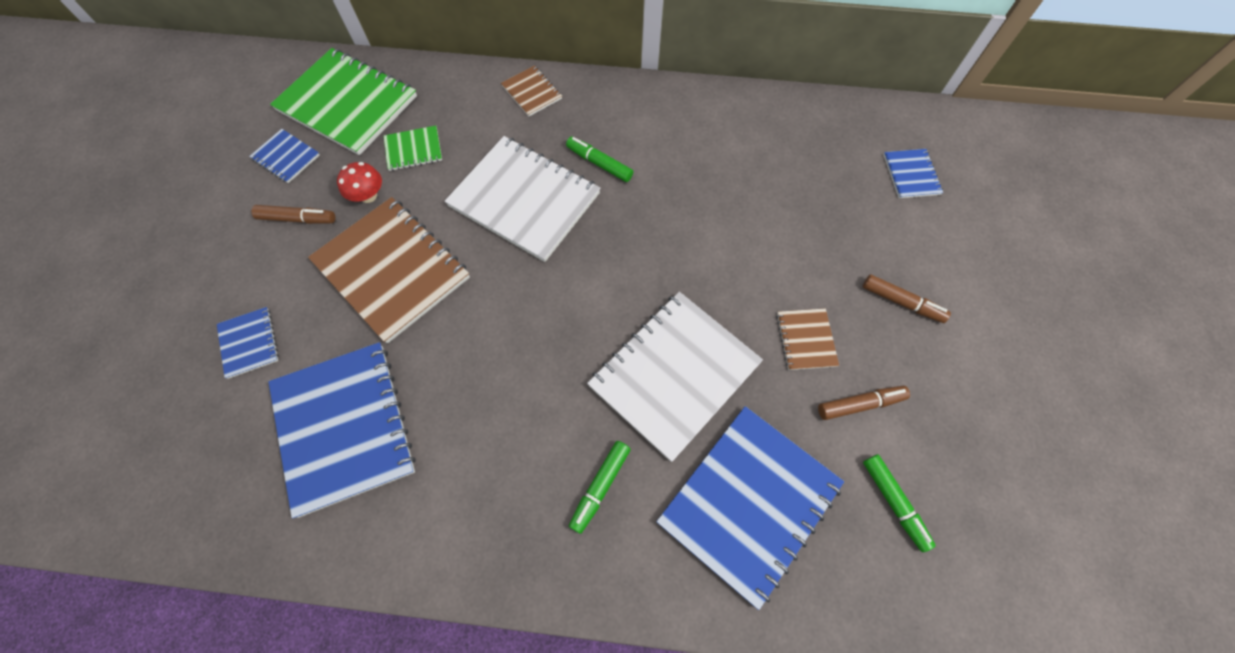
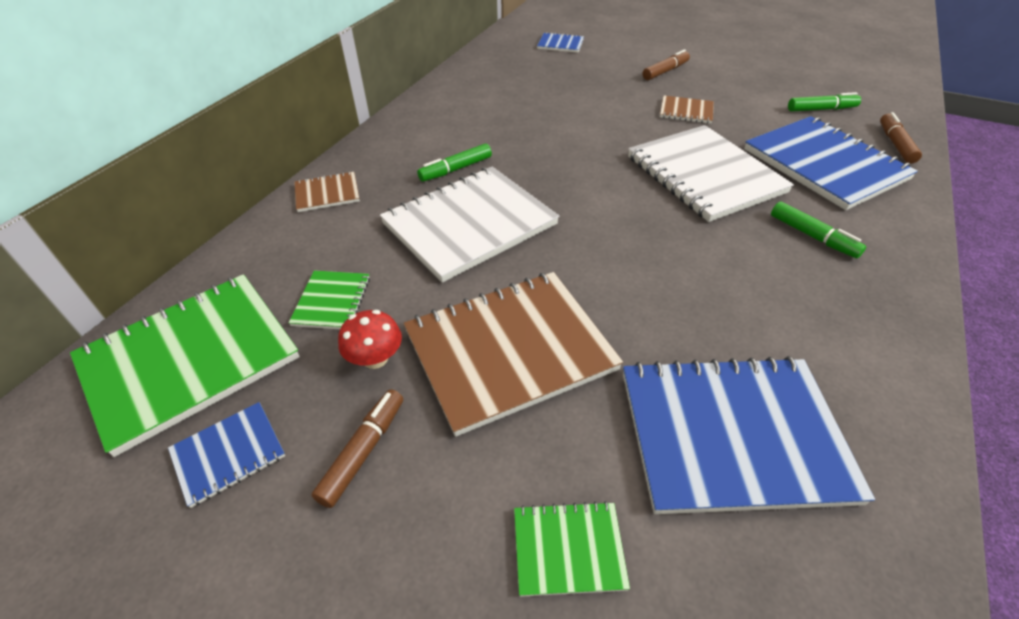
camera: 70 degrees left, 20 degrees down
blue notebook [217,307,279,379] -> green notebook [514,501,630,597]
brown marker [818,386,910,420] -> brown marker moved to [880,112,922,164]

